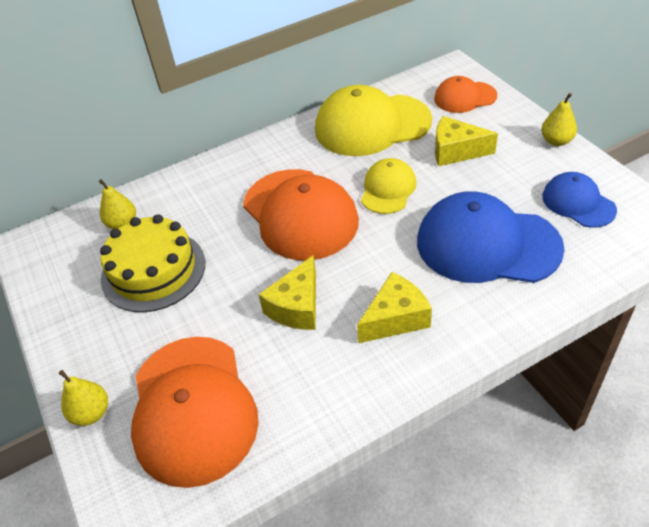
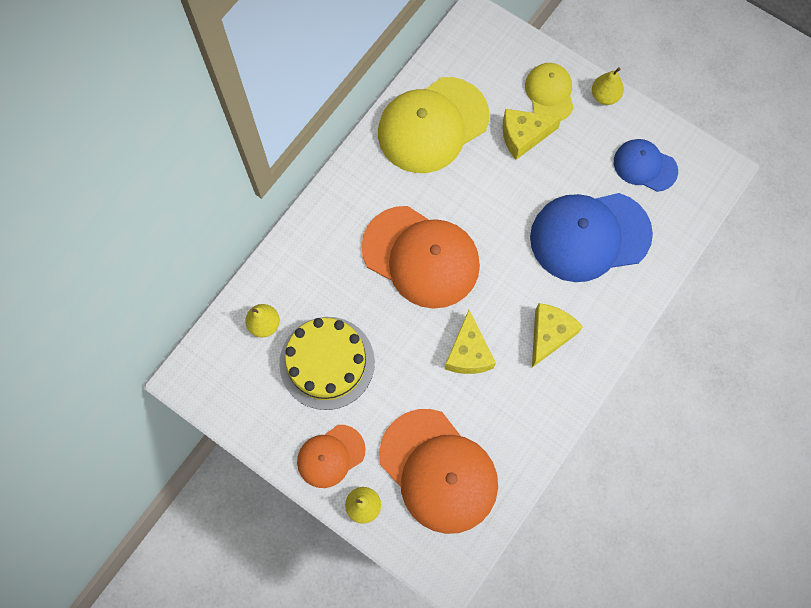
camera: 30 degrees left, 25 degrees up
yellow cap [361,158,416,214] -> yellow cap moved to [525,63,574,121]
orange cap [434,76,497,113] -> orange cap moved to [297,425,366,488]

